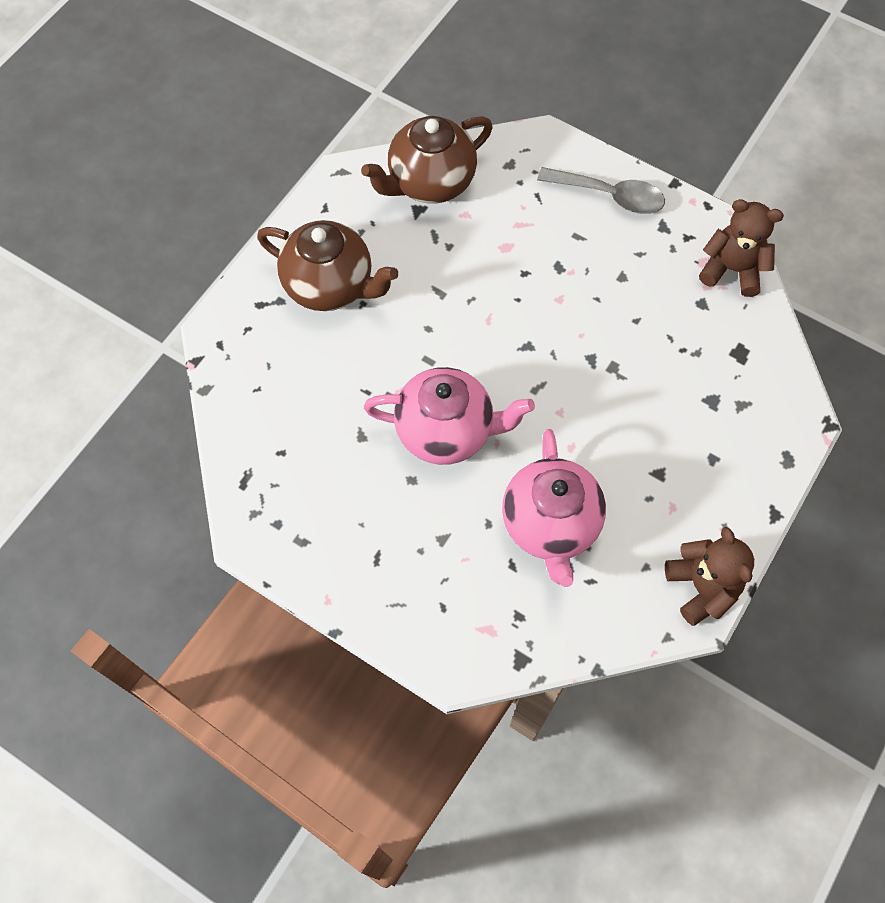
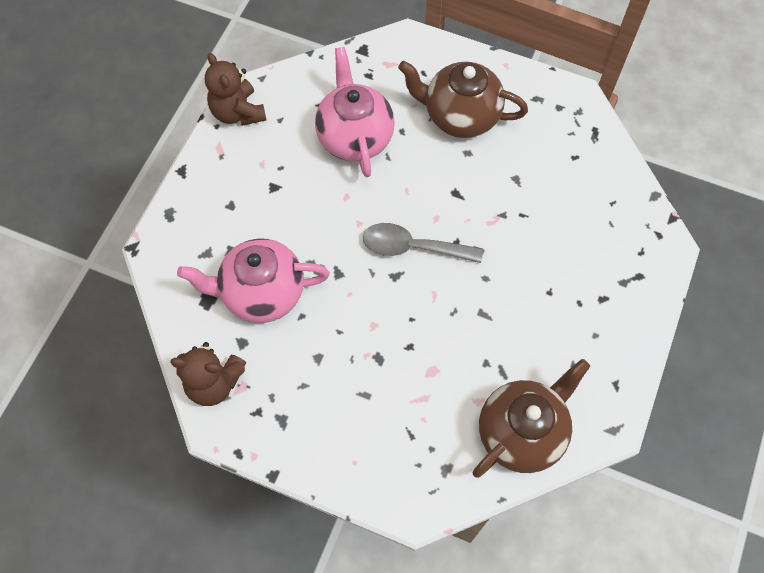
camera: 170 degrees right, 0 degrees up
brown teapot [257,220,398,311] -> brown teapot moved to [398,61,528,138]
pink teapot [364,367,535,465] -> pink teapot moved to [177,239,330,323]
grey spoon [537,167,665,214] -> grey spoon moved to [363,223,483,263]

